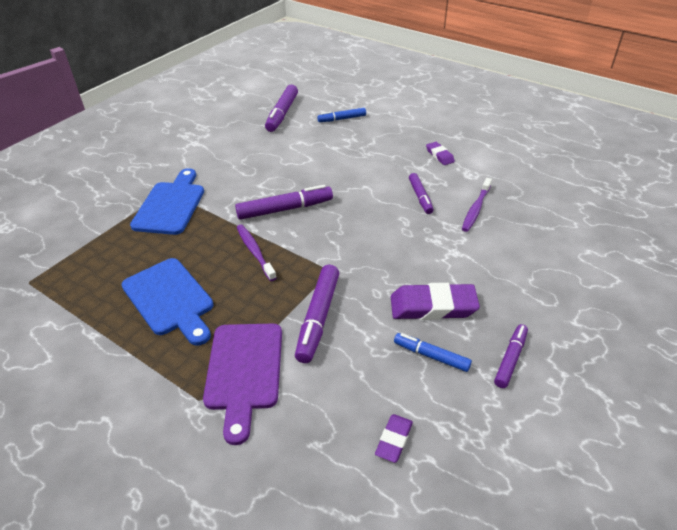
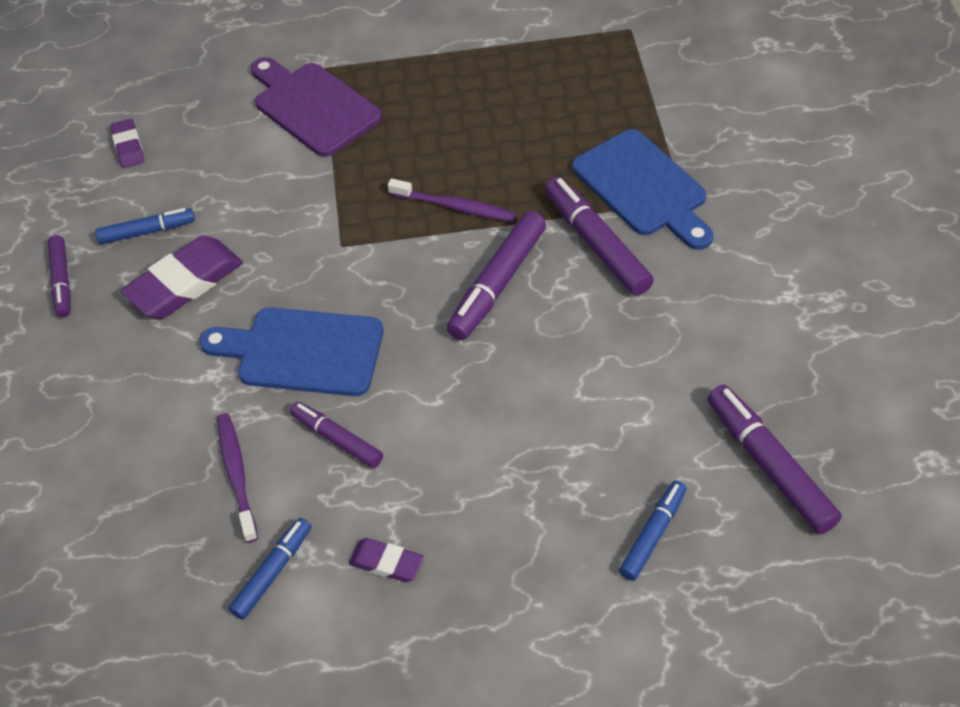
camera: 140 degrees right, 10 degrees up
blue cutting board [122,258,214,346] -> blue cutting board moved to [199,307,383,396]
purple marker [295,265,339,363] -> purple marker moved to [545,177,654,296]
none -> blue marker [229,518,311,620]

